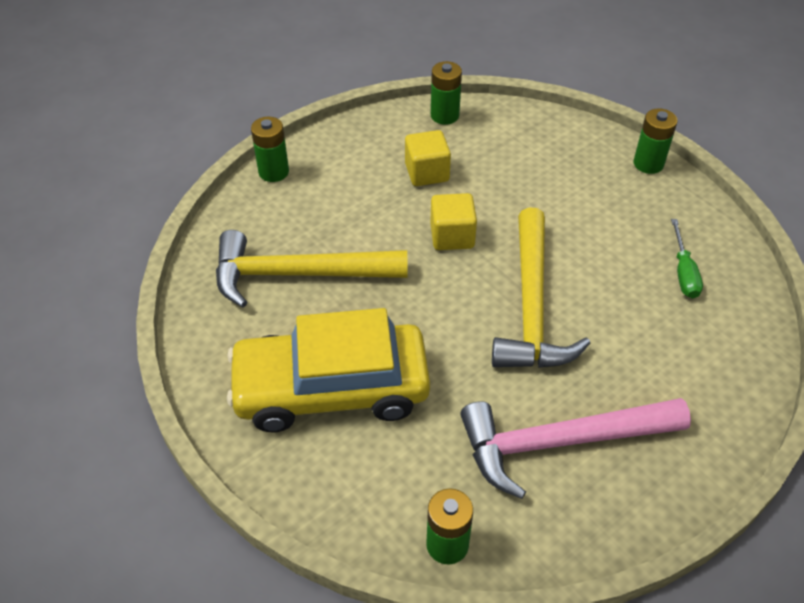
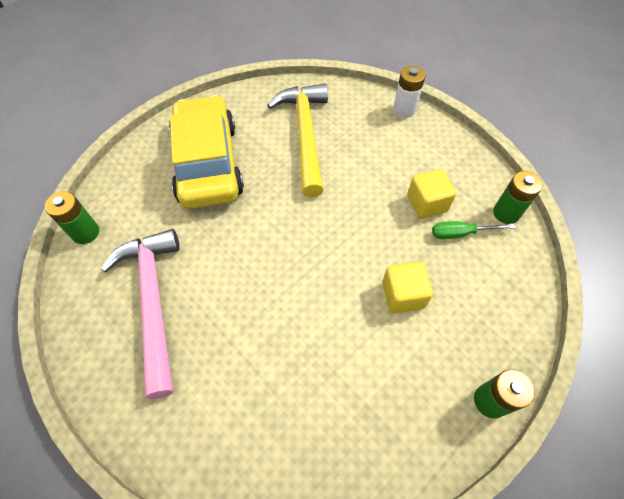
camera: 85 degrees right, 10 degrees up
green battery [251,117,289,182] -> white battery [393,66,426,118]
yellow cube [430,193,477,250] -> yellow cube moved to [382,262,433,313]
yellow hammer [492,208,590,368] -> none
green screwdriver [671,219,703,299] -> green screwdriver moved to [432,221,516,239]

